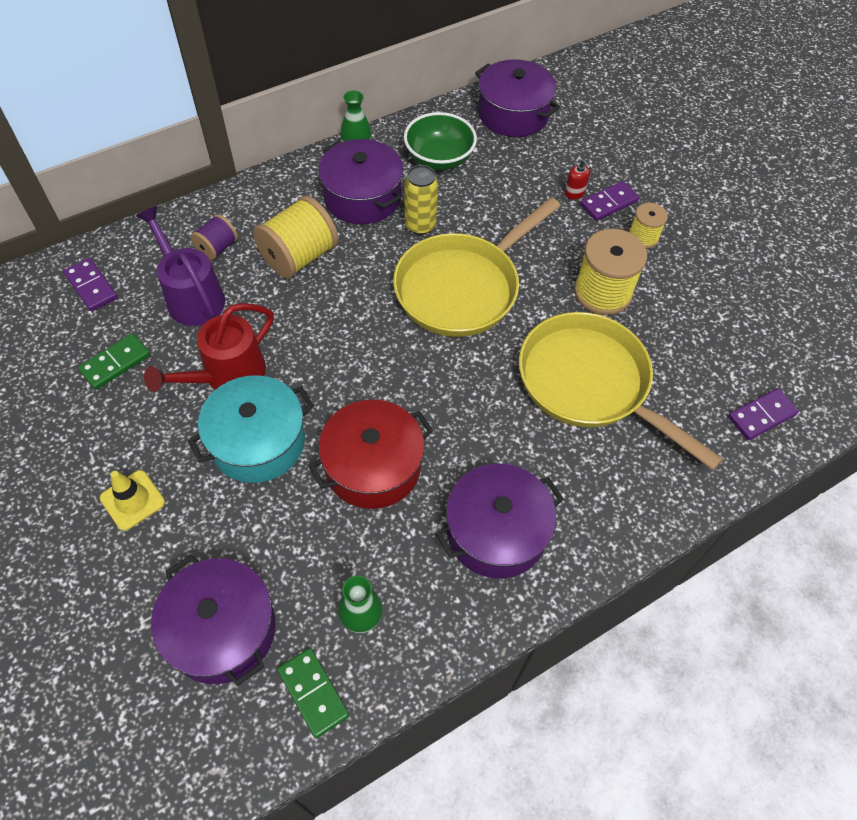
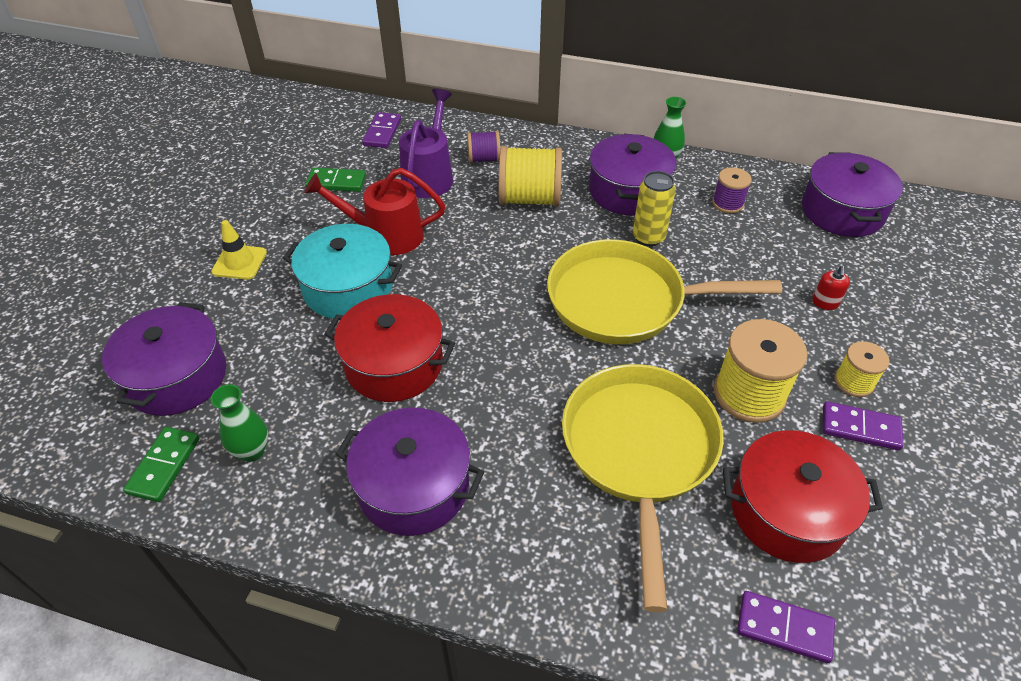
camera: 50 degrees right, 10 degrees down
green bowl [404,112,477,170] -> purple spool [712,167,752,213]
purple domino [580,181,639,221] -> purple domino moved to [823,401,904,450]
none -> red pot [723,430,883,563]

